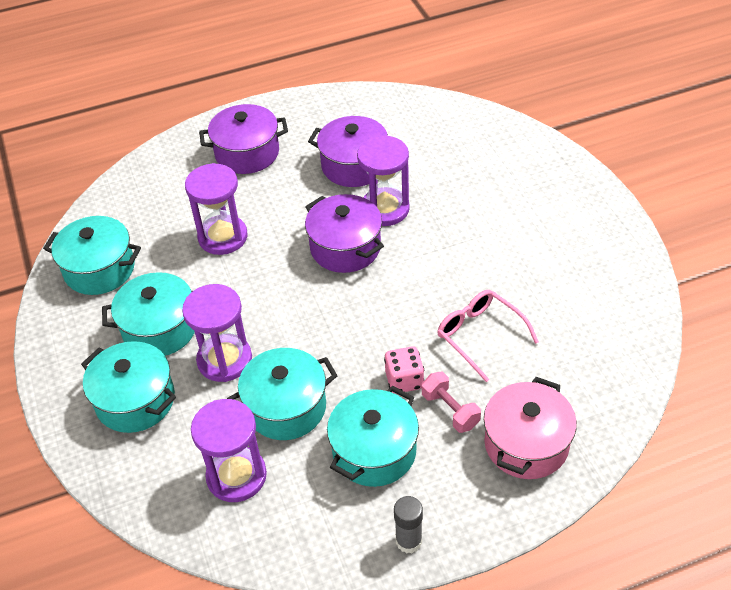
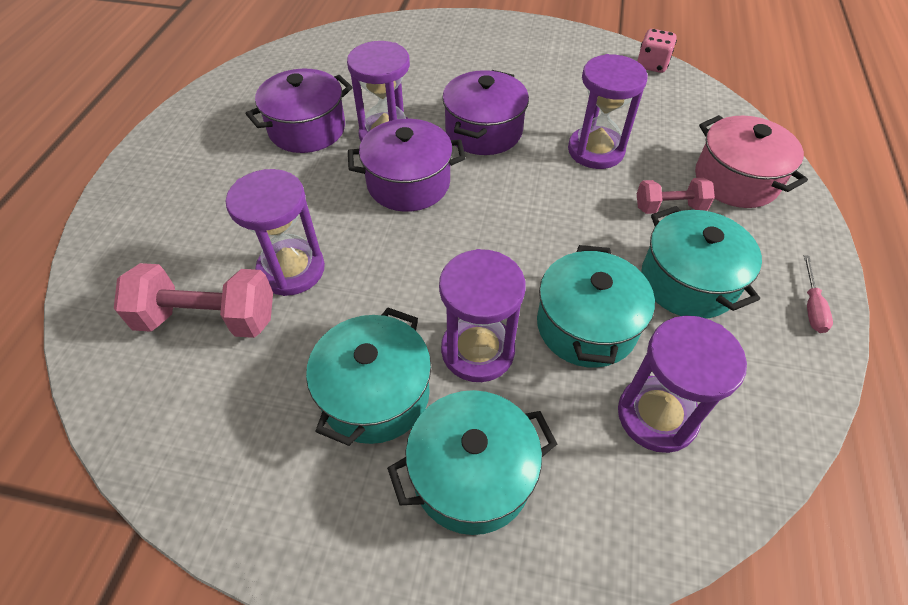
camera: 60 degrees left, 5 degrees up
turquoise pot [43,216,141,295] -> none
purple pot [199,104,288,174] -> purple pot moved to [442,70,529,155]
pink dice [384,346,424,394] -> pink dice moved to [637,29,677,73]
grey glue stick [394,496,423,553] -> pink screwdriver [804,255,833,333]
pink glasses [437,290,539,382] -> purple hourglass [568,54,648,169]
none -> pink dumbbell [114,263,273,338]

